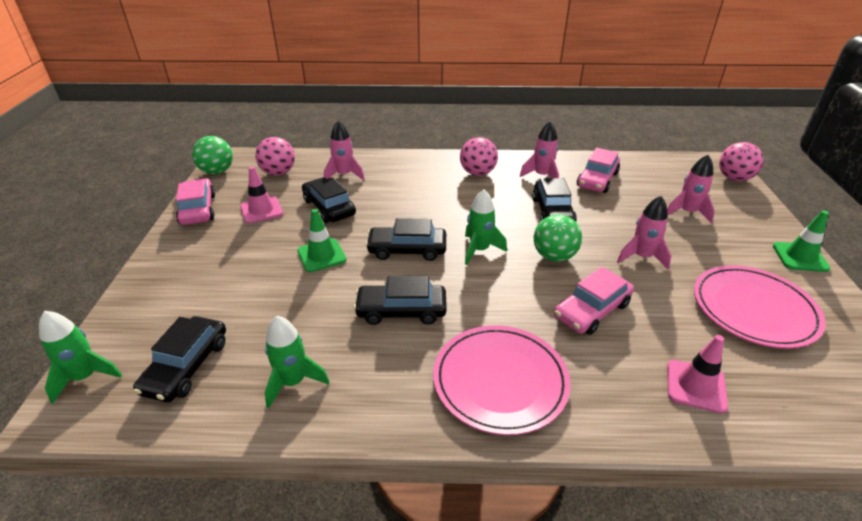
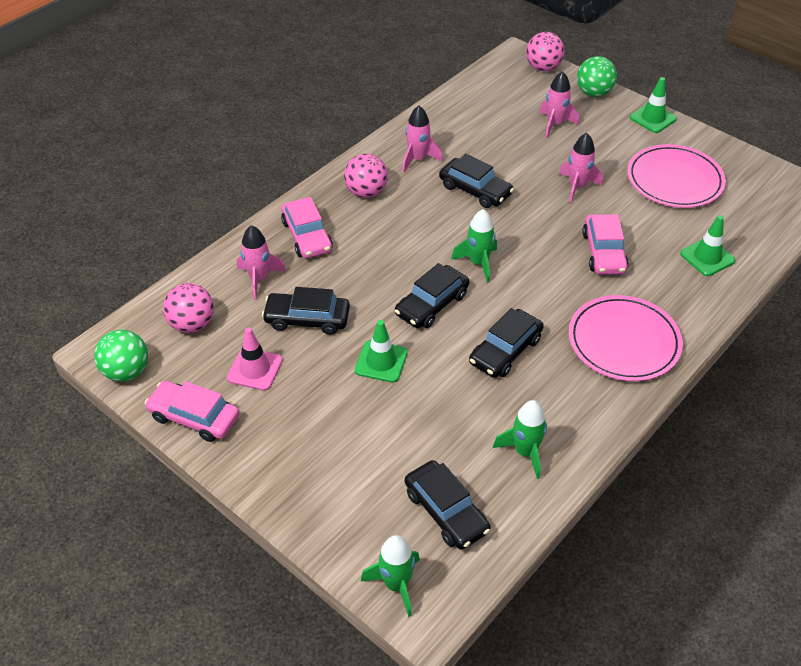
camera: 50 degrees left, 10 degrees up
green ball [534,214,582,262] -> green ball moved to [577,56,617,97]
pink car [577,148,620,193] -> pink car moved to [281,197,333,258]
pink traffic cone [667,335,728,414] -> green traffic cone [680,215,735,276]

